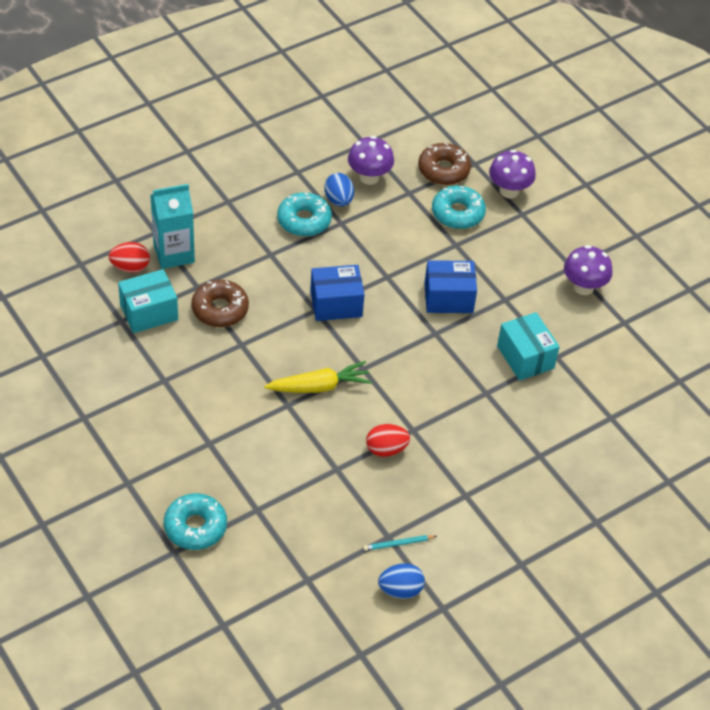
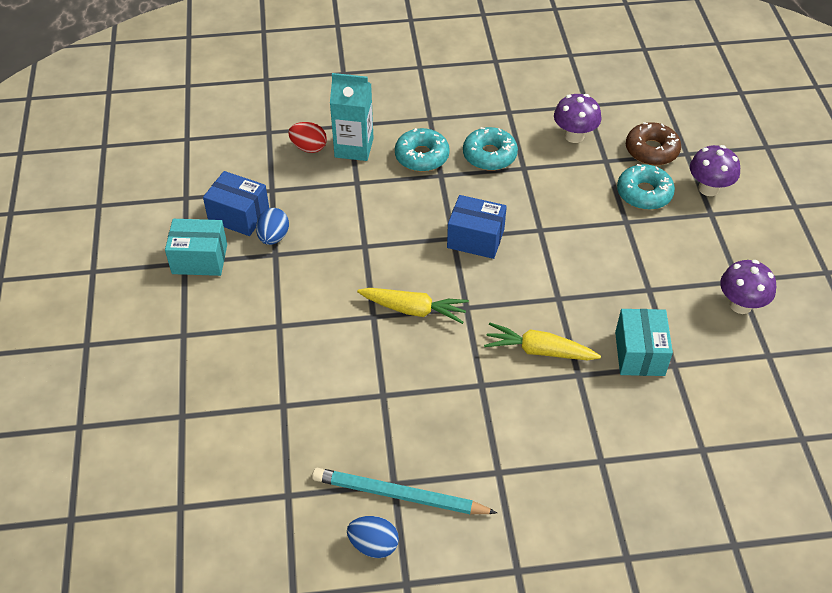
camera: 30 degrees right, 0 degrees up
turquoise box [118,269,178,333] -> turquoise box moved to [165,219,227,276]
turquoise donut [164,493,227,550] -> turquoise donut moved to [395,128,450,172]
brown donut [191,280,249,327] -> none
blue egg [324,173,354,206] -> blue egg moved to [256,208,289,245]
turquoise pencil [363,535,437,551] -> turquoise pencil [312,468,497,514], size x2.23
red egg [366,424,410,457] -> none
blue box [425,260,477,313] -> blue box moved to [203,171,269,236]
none -> yellow carrot [484,323,601,360]

